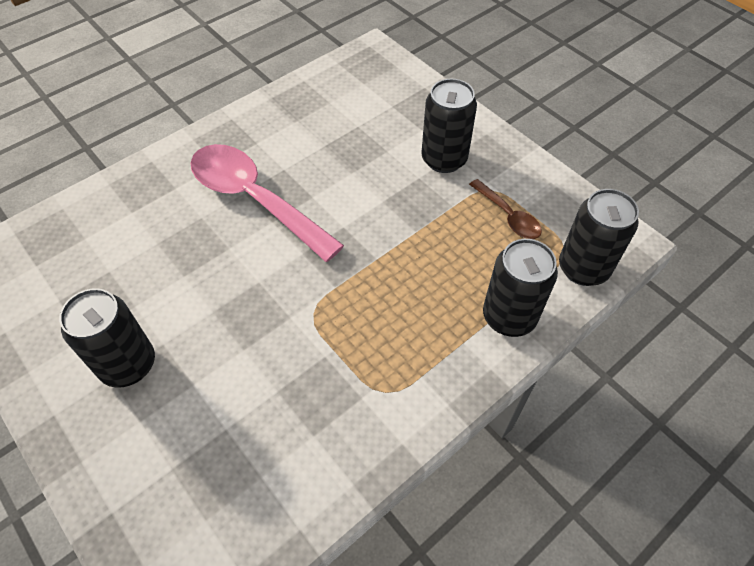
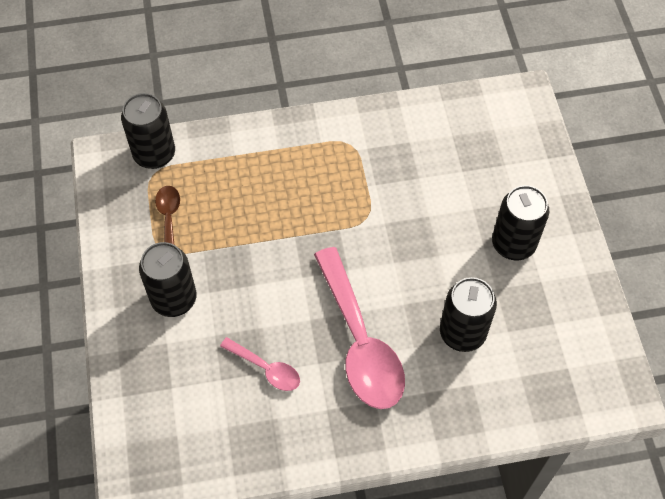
camera: 150 degrees left, 5 degrees up
black can [483,239,558,337] -> black can moved to [440,277,497,352]
none -> pink spoon [220,337,300,391]

